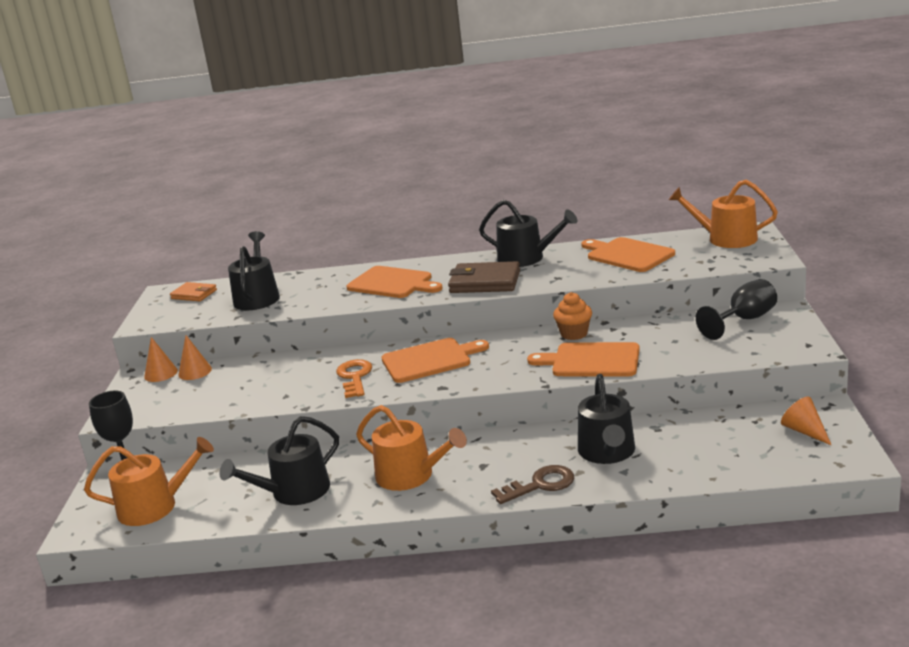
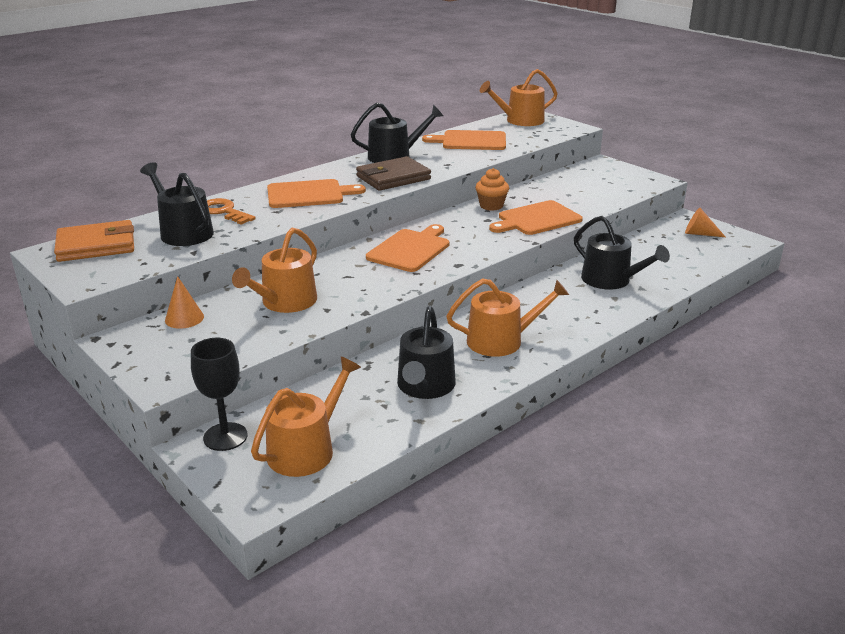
camera: 45 degrees left, 5 degrees up
orange cone [144,337,178,382] -> none
orange wallet [170,282,217,301] -> orange wallet [54,220,134,262], size x1.66
orange key [336,359,372,398] -> orange key moved to [207,198,256,225]
brown key [491,465,574,504] -> none
black goblet [696,279,777,340] -> none
none -> orange watering can [232,228,317,313]

